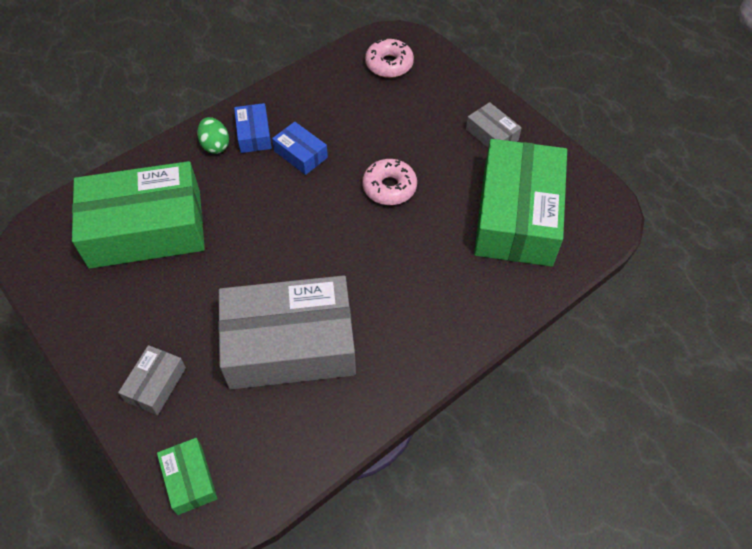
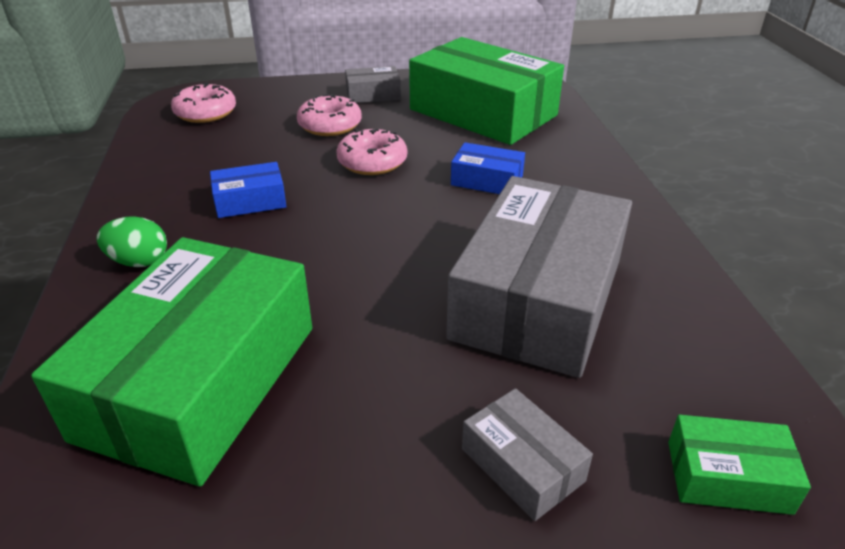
camera: 60 degrees left, 20 degrees down
blue box [234,103,272,153] -> blue box moved to [451,142,525,194]
none -> pink donut [297,94,362,136]

